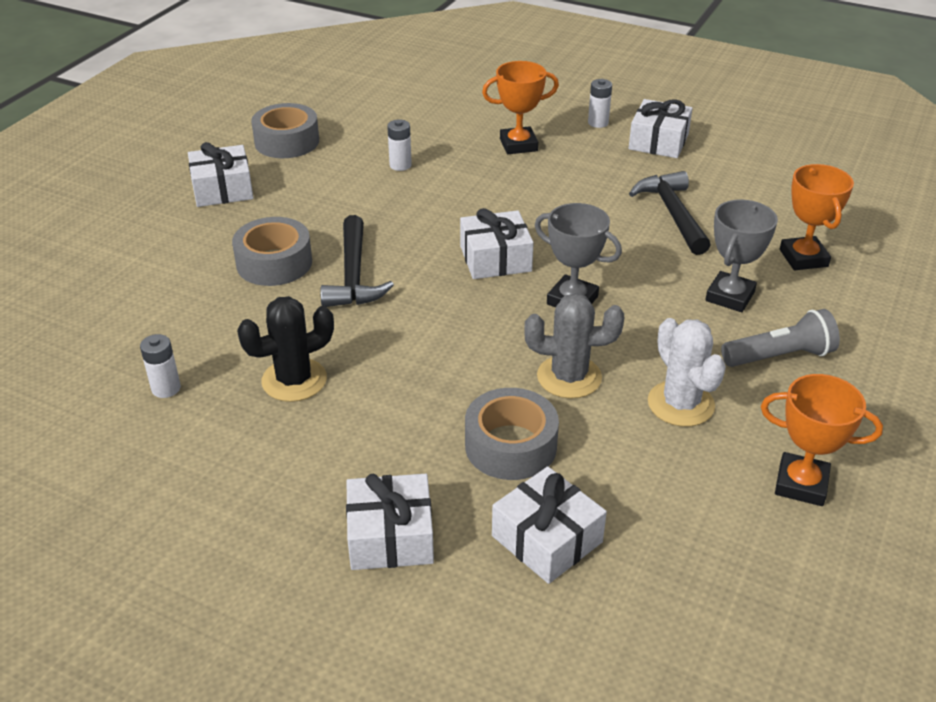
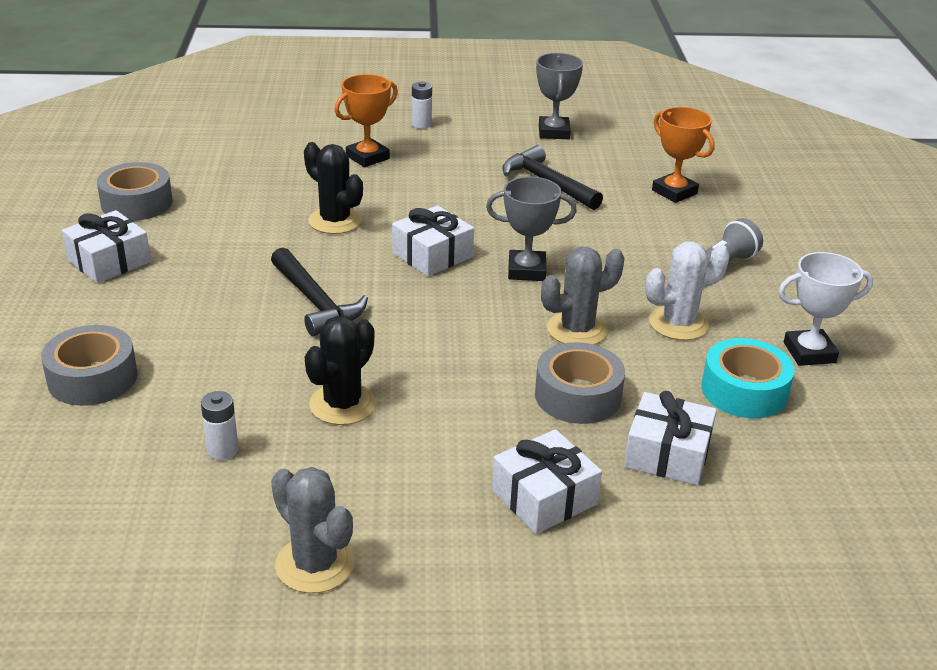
camera: 30 degrees left, 5 degrees down
grey tape [232,217,312,286] -> grey tape moved to [41,325,137,406]
white battery [387,119,412,171] -> none
white gift [629,99,693,158] -> none
white cactus [648,318,726,427] -> white cactus turned 60 degrees counterclockwise [645,241,730,340]
grey trophy [705,200,778,312] -> grey trophy moved to [536,53,583,139]
orange trophy [761,374,883,506] -> white trophy [778,252,873,366]
none -> grey cactus [271,467,354,593]
none -> black cactus [304,142,363,234]
none -> turquoise tape [701,338,795,418]

